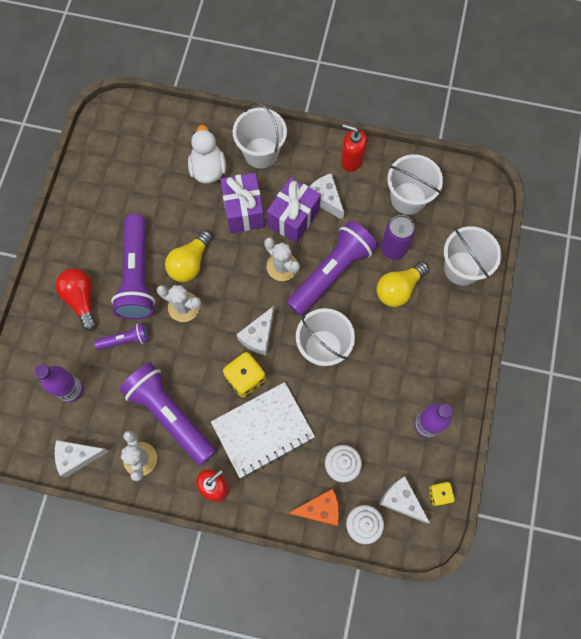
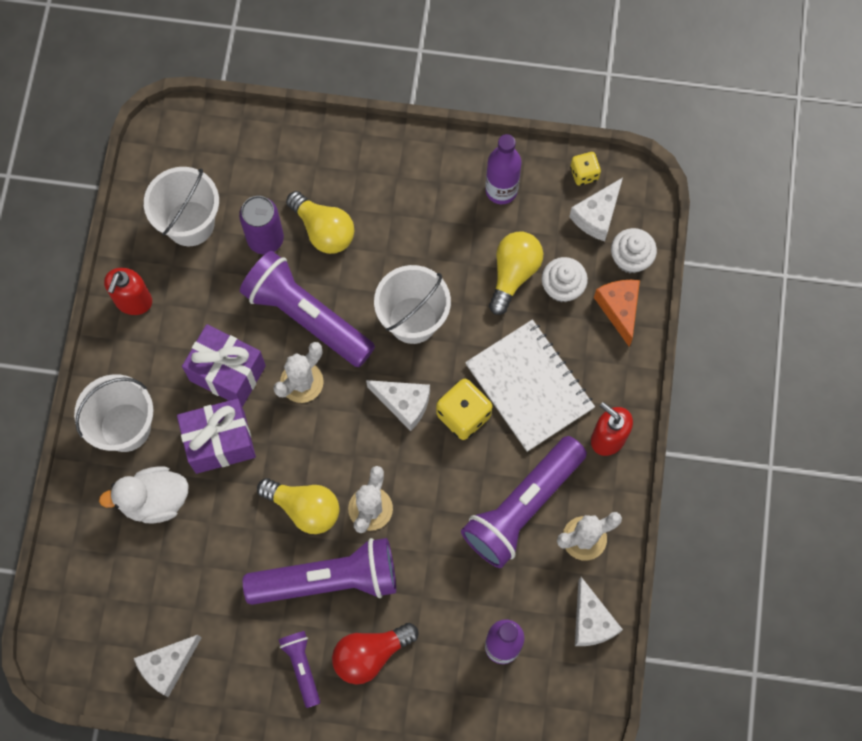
camera: 95 degrees left, 0 degrees up
purple flashlight [94,323,149,350] -> purple flashlight moved to [279,631,320,708]
white cheese [309,173,344,220] -> white cheese moved to [134,635,201,697]
white bucket [444,226,501,286] -> none
none -> yellow light bulb [489,232,543,315]

